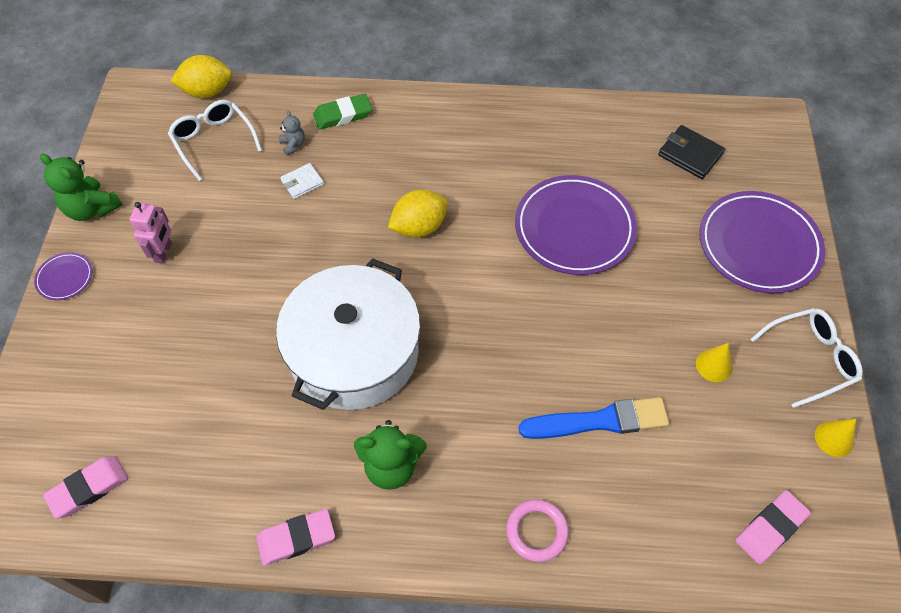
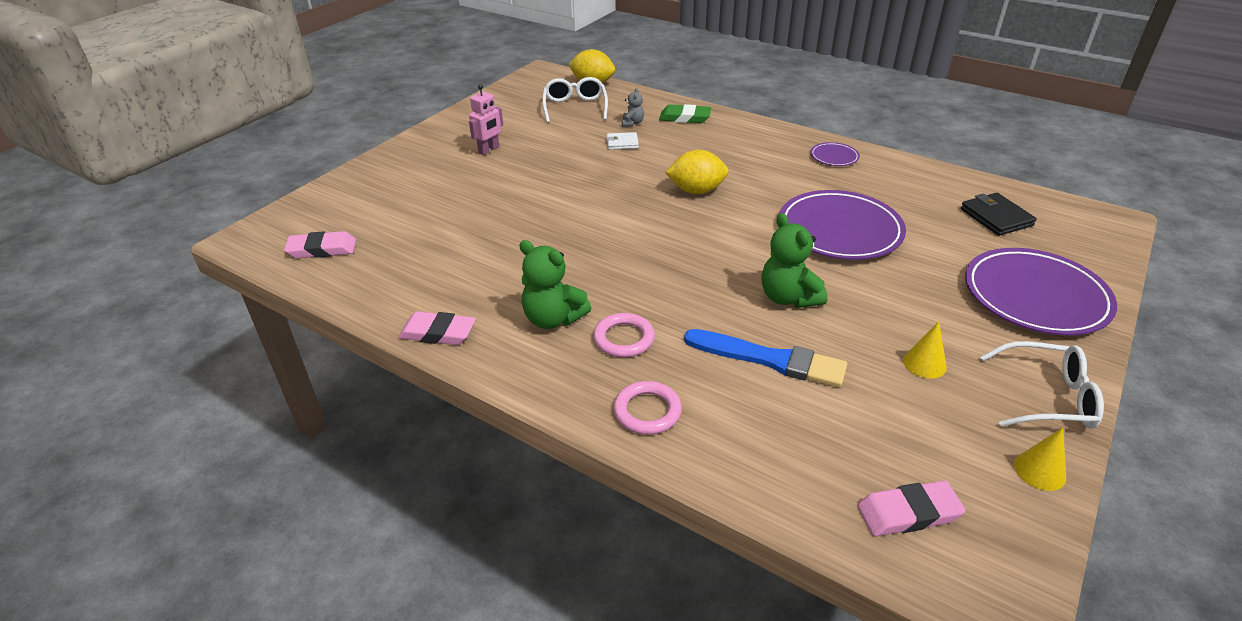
camera: 30 degrees right, 20 degrees down
purple plate [34,252,92,300] -> purple plate moved to [810,142,860,166]
green teddy bear [40,153,123,221] -> green teddy bear moved to [761,213,827,308]
white pot [276,258,420,410] -> none
none -> pink ring [593,313,655,357]

